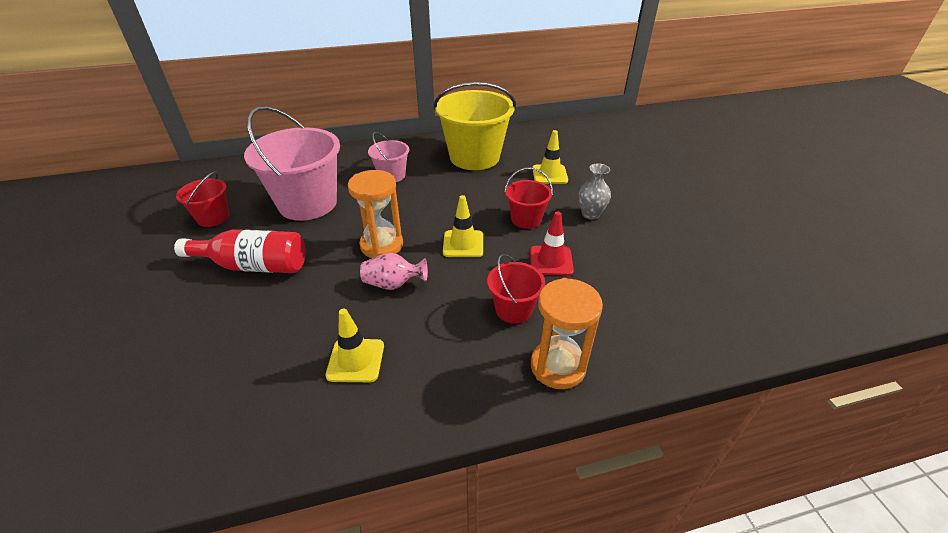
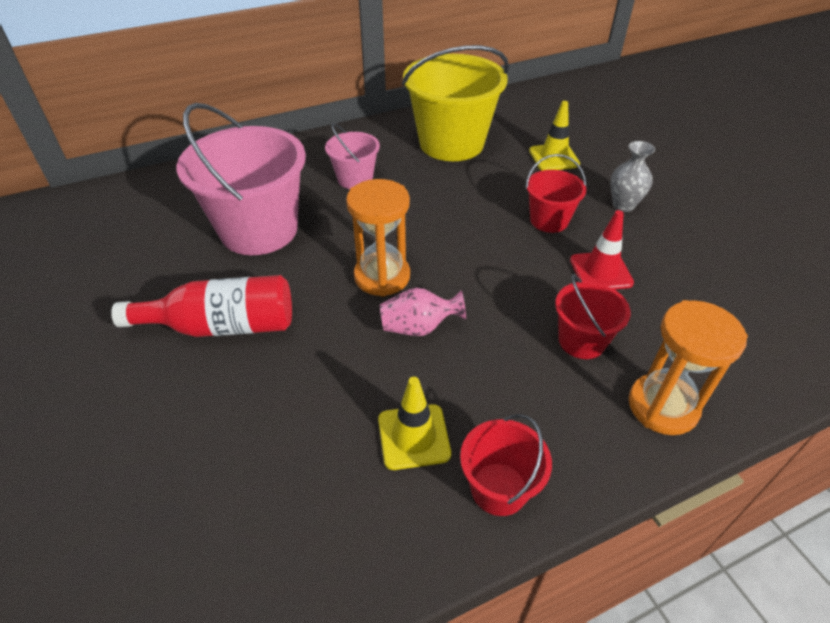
camera: 10 degrees left, 5 degrees up
red bucket [176,171,229,227] -> red bucket moved to [460,414,552,516]
yellow traffic cone [443,195,483,257] -> none

